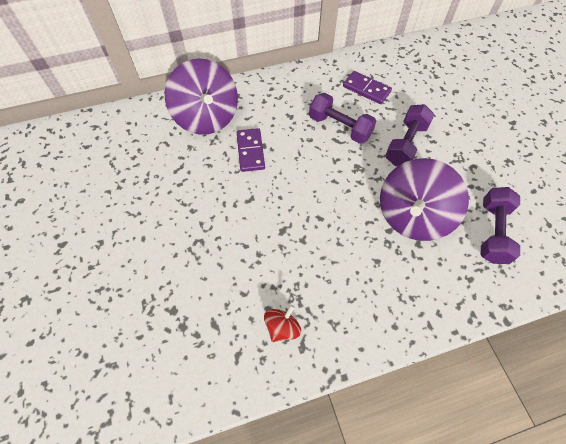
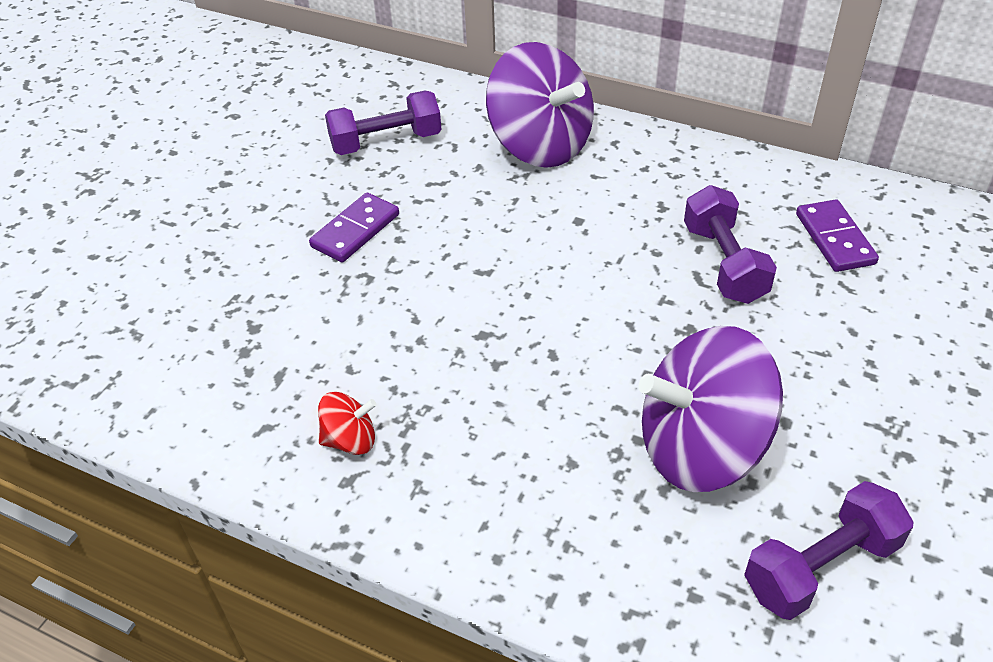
camera: 45 degrees right, 15 degrees down
purple spinning top [165,59,238,135] -> purple spinning top turned 60 degrees counterclockwise [486,42,594,168]
purple domino [237,128,265,172] -> purple domino moved to [309,193,399,263]
purple dumbbell [385,104,435,166] -> purple dumbbell moved to [325,91,442,155]

